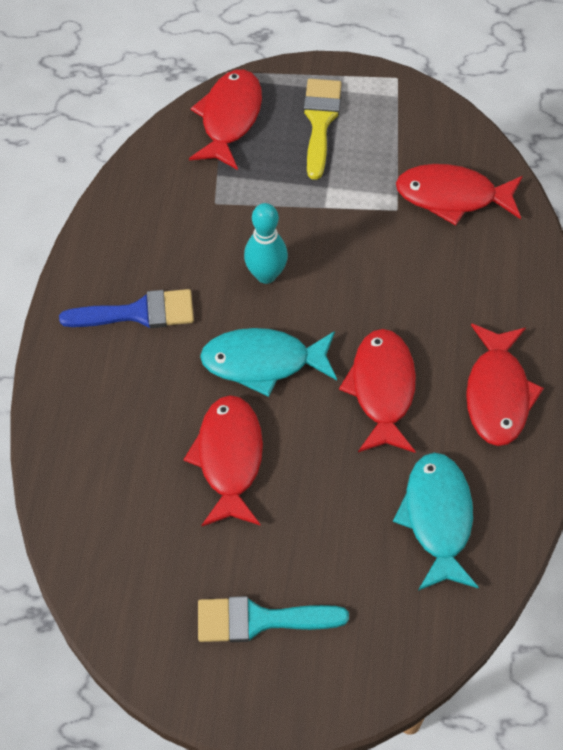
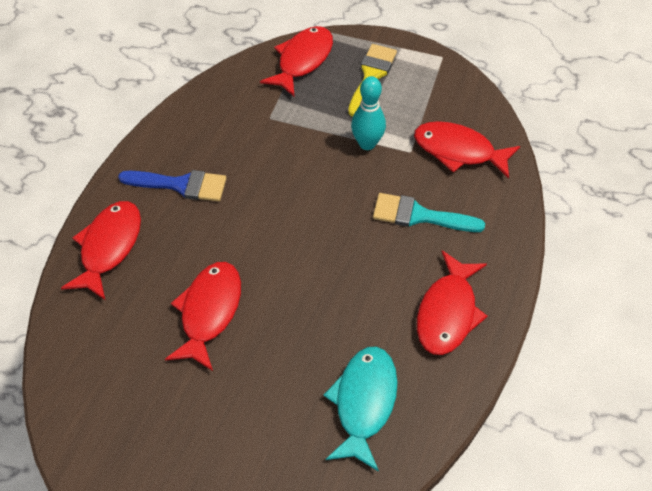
camera: 15 degrees right, 5 degrees down
turquoise brush [198,596,349,642] -> turquoise brush moved to [373,193,485,232]
turquoise fish [200,328,337,397] -> none
turquoise bowling pin [244,203,288,284] -> turquoise bowling pin moved to [351,76,386,150]
red fish [339,329,416,453] -> red fish moved to [61,201,141,300]

